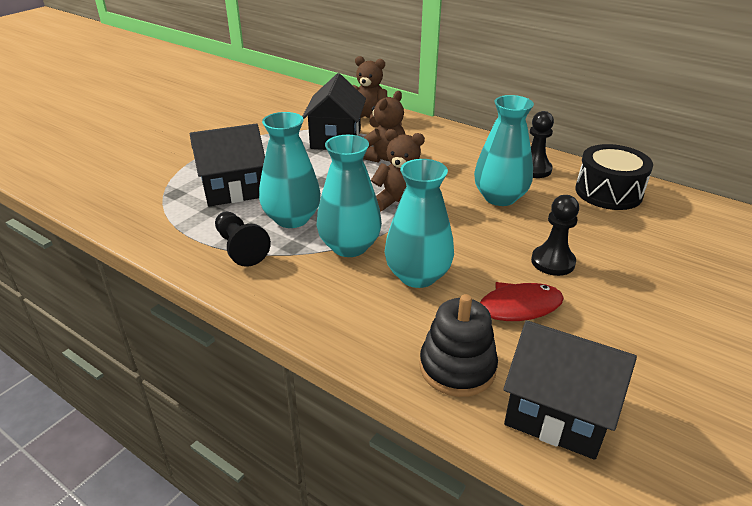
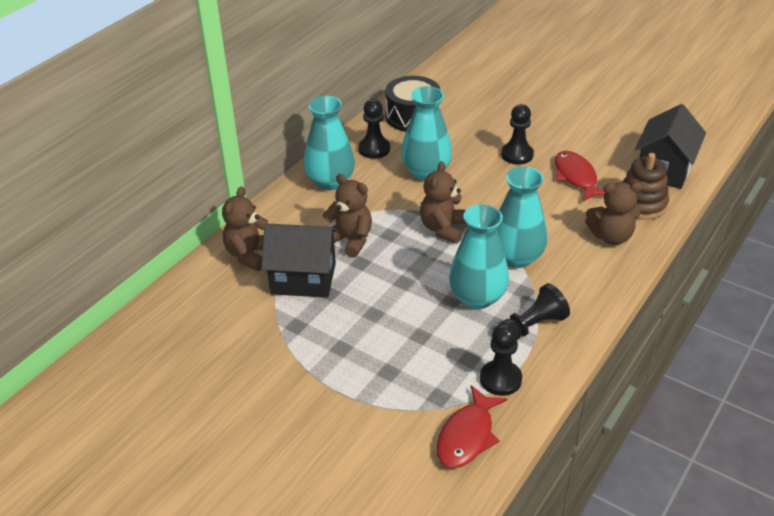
camera: 90 degrees left, 5 degrees up
black house [190,123,265,207] -> none
turquoise vase [385,159,454,288] -> turquoise vase moved to [303,96,355,190]
black stacking toy [419,294,498,397] -> brown stacking toy [623,153,669,220]
none -> red fish [437,385,507,468]
none -> black pawn [480,323,522,396]
none -> brown teddy bear [585,182,643,245]

